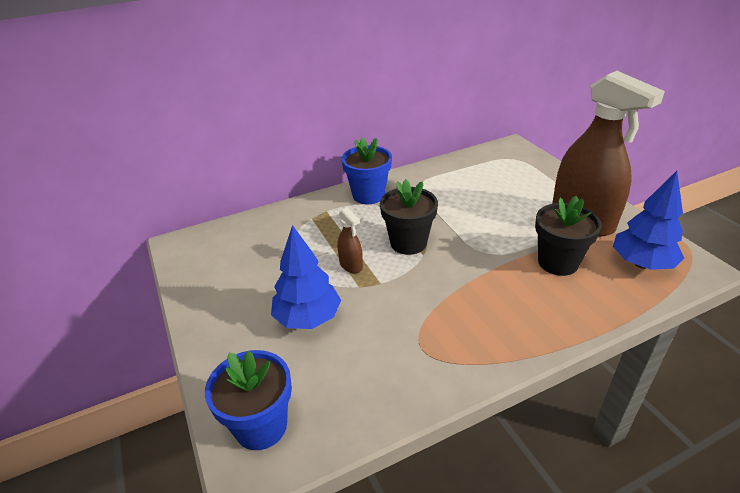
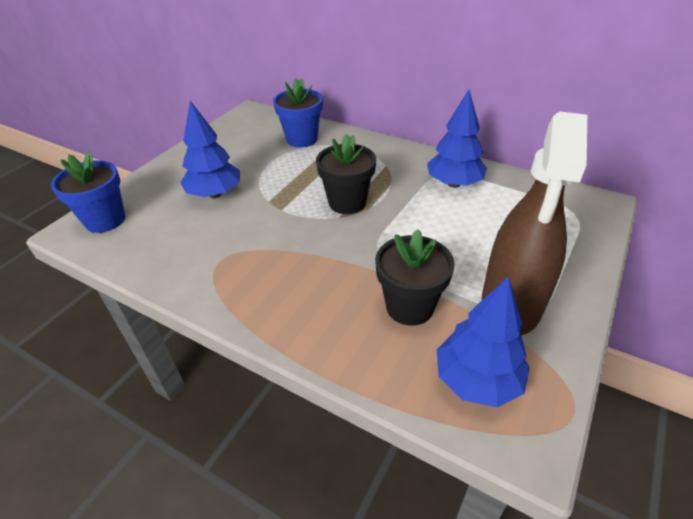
camera: 55 degrees right, 5 degrees up
brown spray bottle [337,208,363,273] -> none
blue flower pot [342,137,392,204] -> blue flower pot moved to [273,78,323,147]
none -> blue tree [427,90,487,188]

